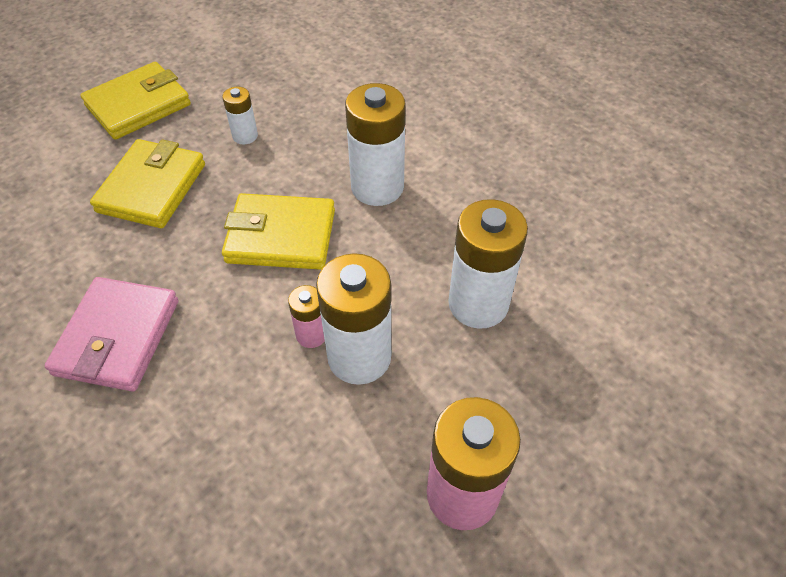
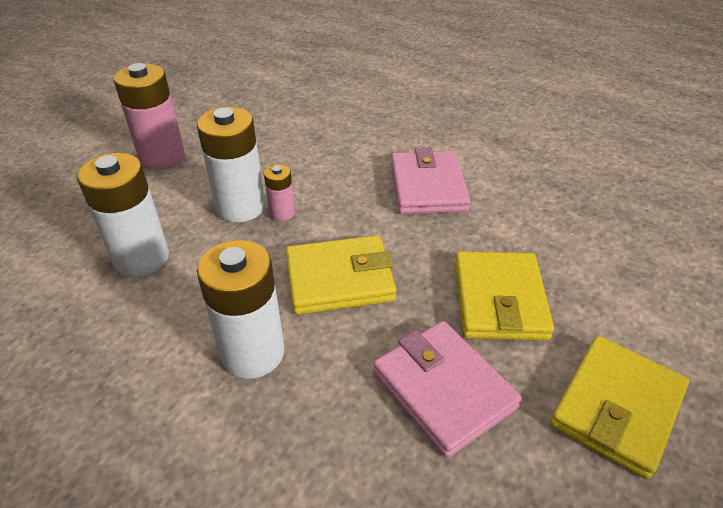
camera: 165 degrees right, 10 degrees down
white battery [222,86,258,145] -> pink wallet [373,321,522,458]

